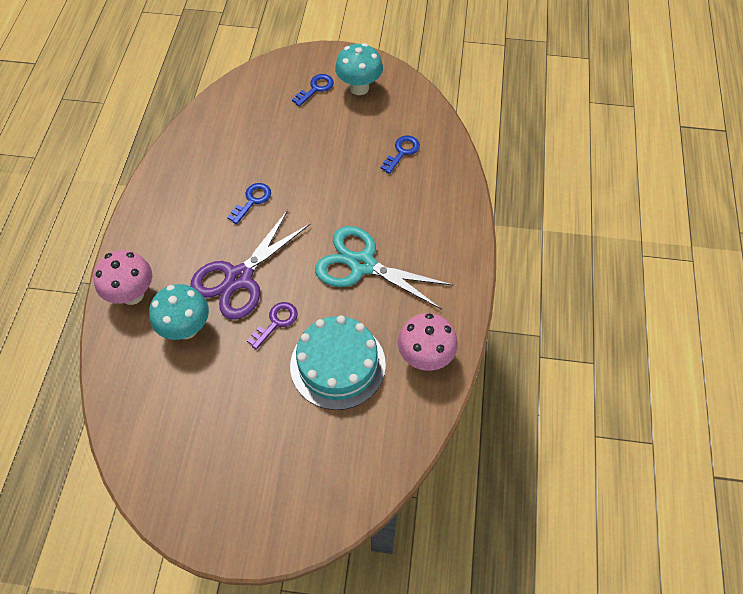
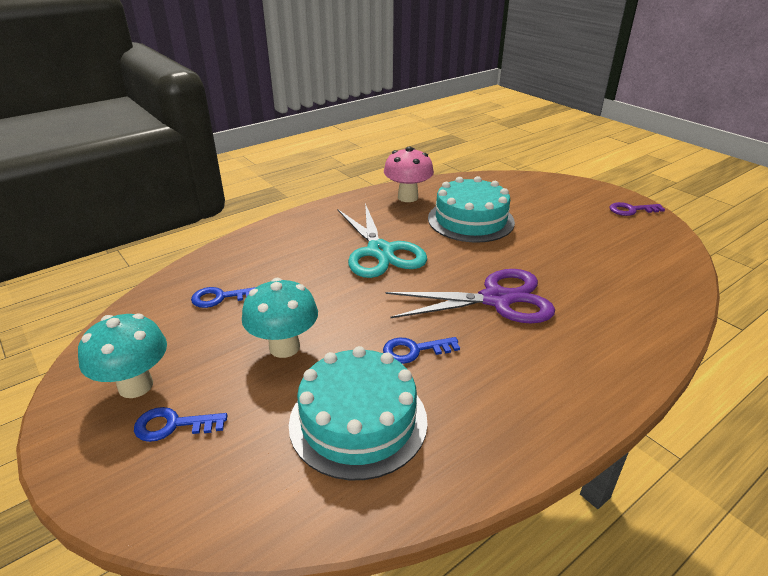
camera: 135 degrees left, 25 degrees down
pink mushroom [93,250,152,305] -> none
turquoise mushroom [149,284,209,340] -> turquoise mushroom moved to [242,278,318,358]
purple key [247,302,298,350] -> purple key moved to [610,202,665,216]
none -> turquoise cake [289,346,428,480]

